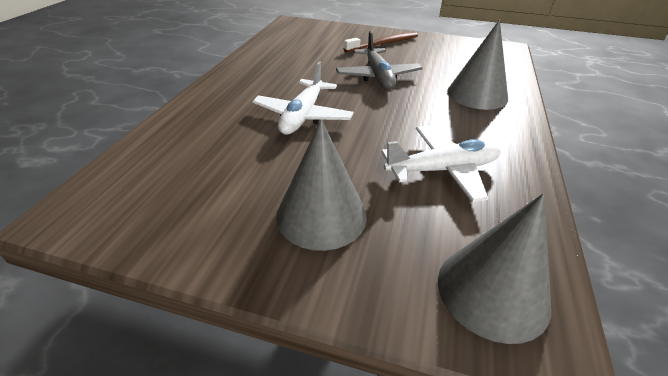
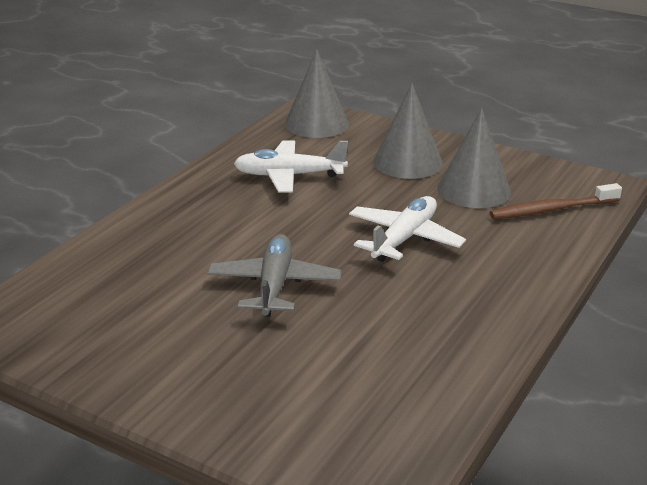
camera: 165 degrees left, 10 degrees down
brown toothbrush [344,32,418,52] -> brown toothbrush moved to [489,183,622,219]
grey cone [447,20,508,110] -> grey cone moved to [437,108,511,208]

